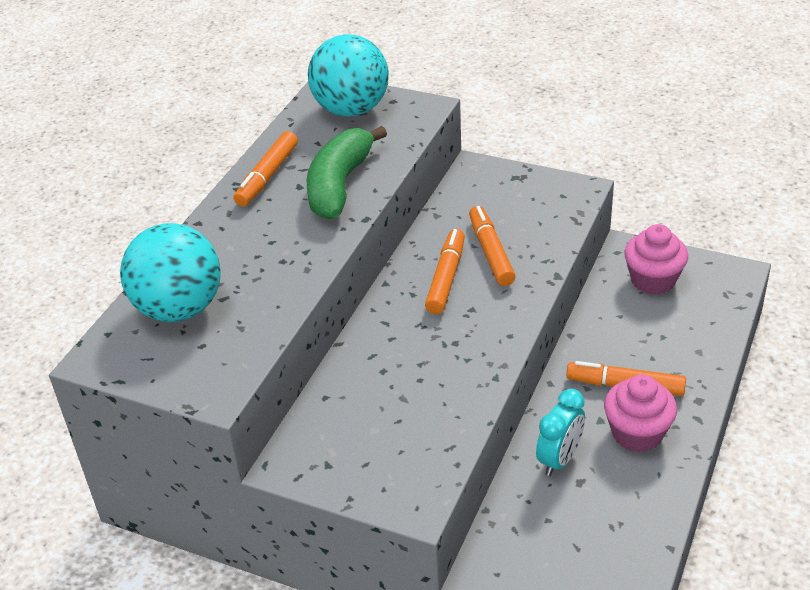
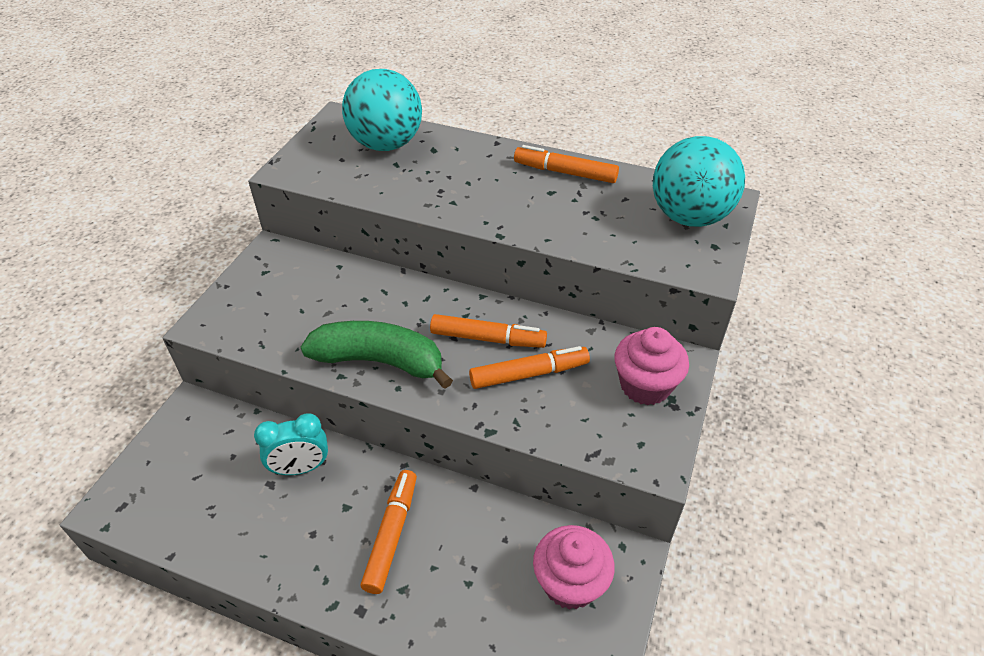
camera: 85 degrees right, 5 degrees up
green banana [307,126,387,219] -> green banana moved to [301,321,453,389]
turquoise clock [536,389,585,476] -> turquoise clock turned 45 degrees counterclockwise [254,413,328,475]
pink cupcake [604,374,677,452] -> pink cupcake moved to [614,327,689,405]

